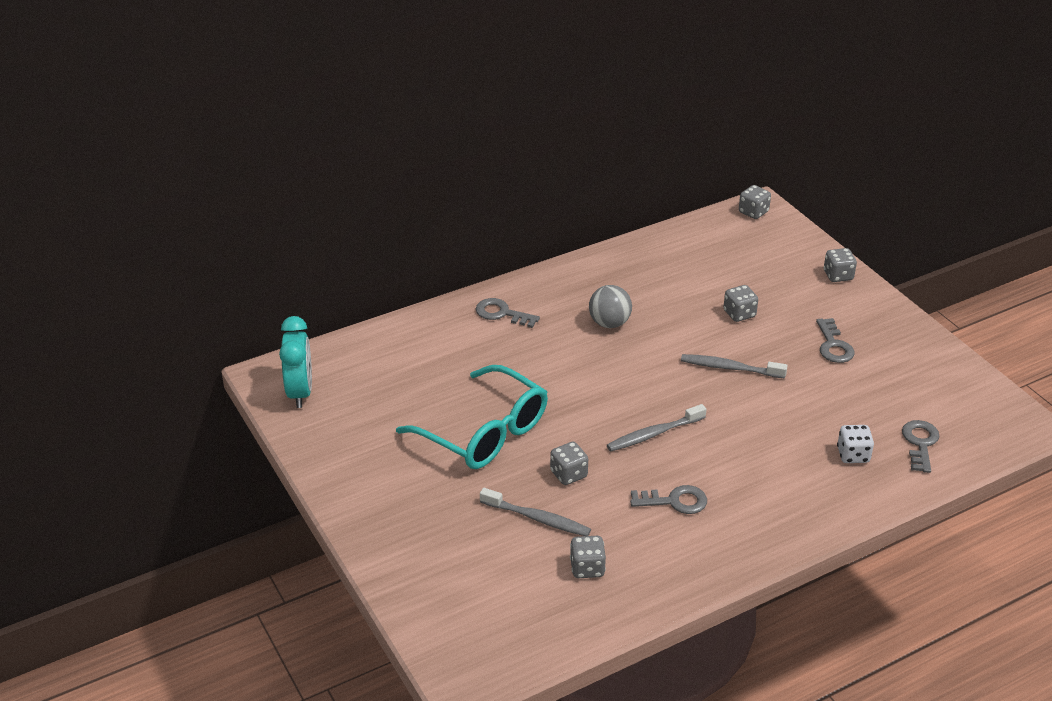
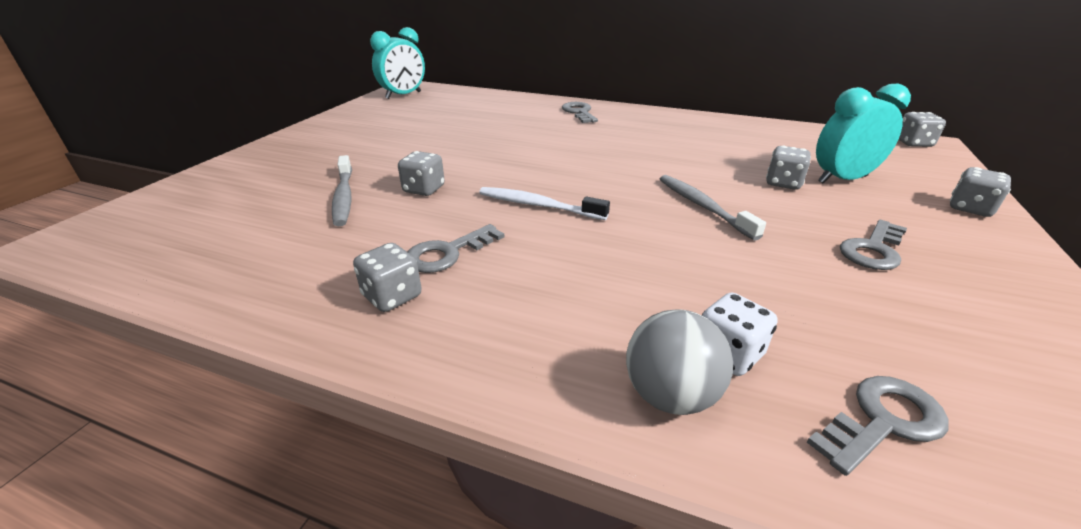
camera: 50 degrees right, 5 degrees down
turquoise glasses [396,365,548,469] -> none
grey dice [570,536,606,578] -> grey dice moved to [353,243,422,312]
grey ball [589,285,632,328] -> grey ball moved to [626,309,733,415]
grey toothbrush [607,404,707,451] -> white toothbrush [479,187,610,220]
grey key [630,485,707,514] -> grey key turned 90 degrees clockwise [407,224,504,273]
none -> turquoise clock [816,84,911,183]

